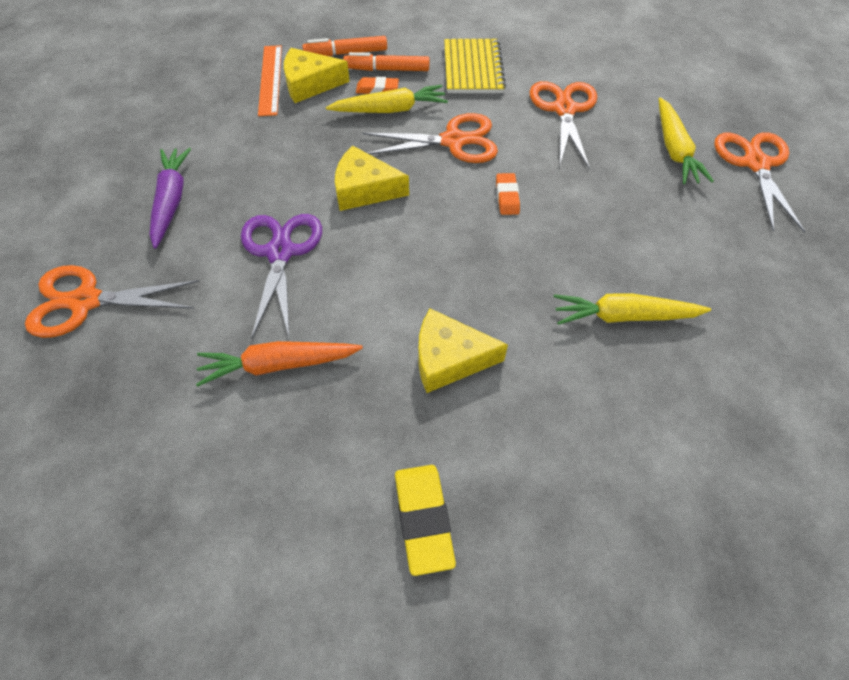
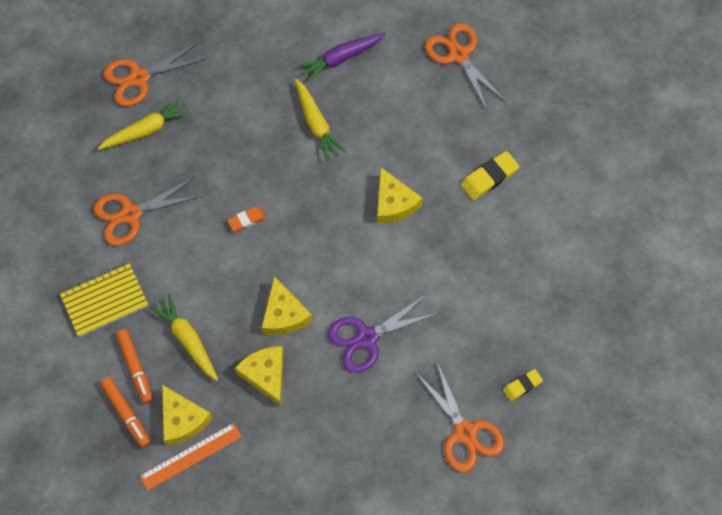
camera: 115 degrees left, 10 degrees up
purple carrot [150,148,191,249] -> purple carrot moved to [298,33,386,83]
orange carrot [196,341,363,387] -> none
orange eraser [356,77,399,94] -> none
orange scissors [362,113,498,163] -> orange scissors moved to [425,23,506,110]
none -> yellow cheese [235,346,284,406]
none -> yellow eraser [503,369,543,401]

